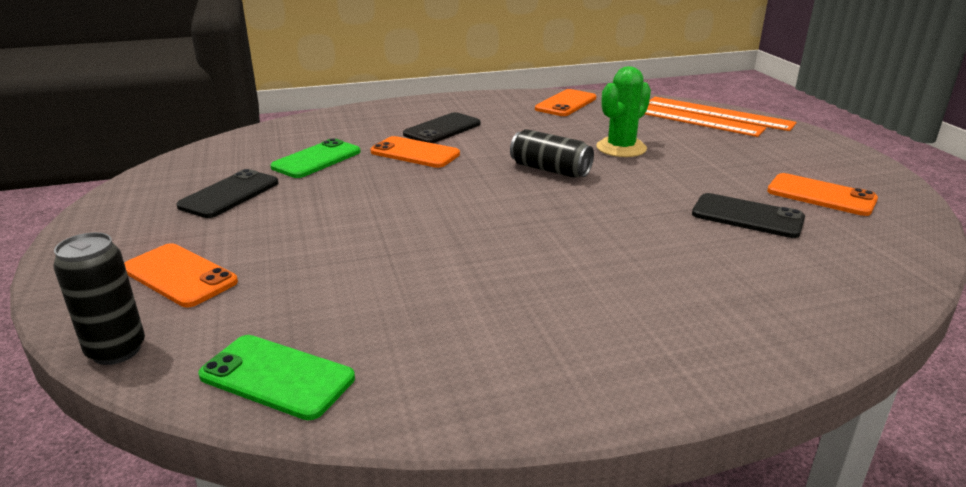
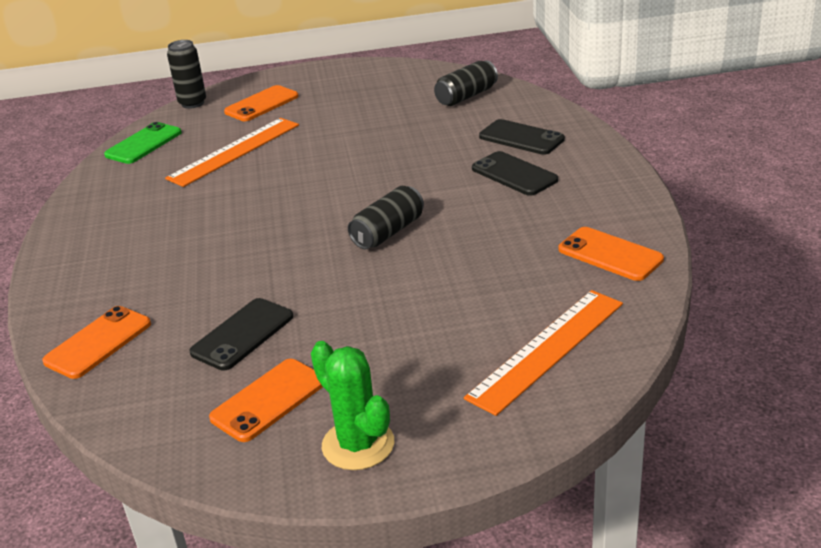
camera: 100 degrees right, 5 degrees up
black phone [176,169,279,218] -> black phone moved to [479,119,565,155]
green phone [270,138,361,178] -> none
orange phone [370,136,460,168] -> orange phone moved to [42,306,151,379]
green cactus [596,66,651,157] -> green cactus moved to [311,341,394,470]
orange ruler [649,97,797,131] -> orange ruler moved to [165,118,299,187]
none -> black can [434,60,498,106]

